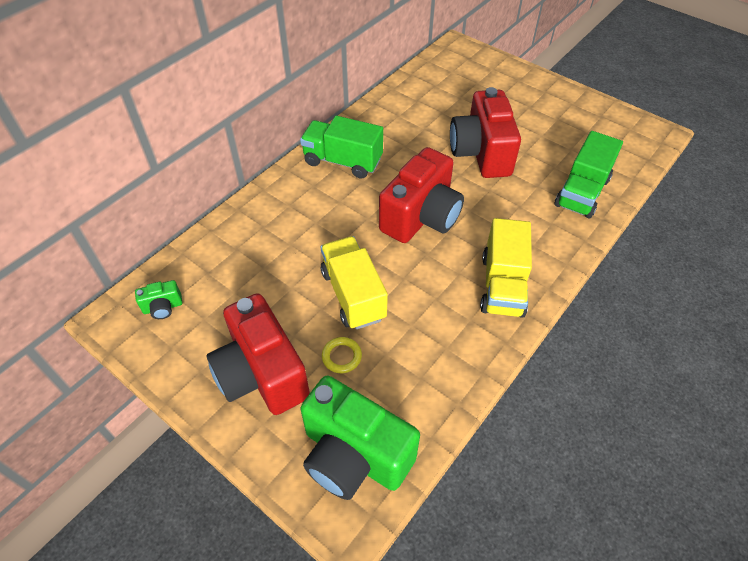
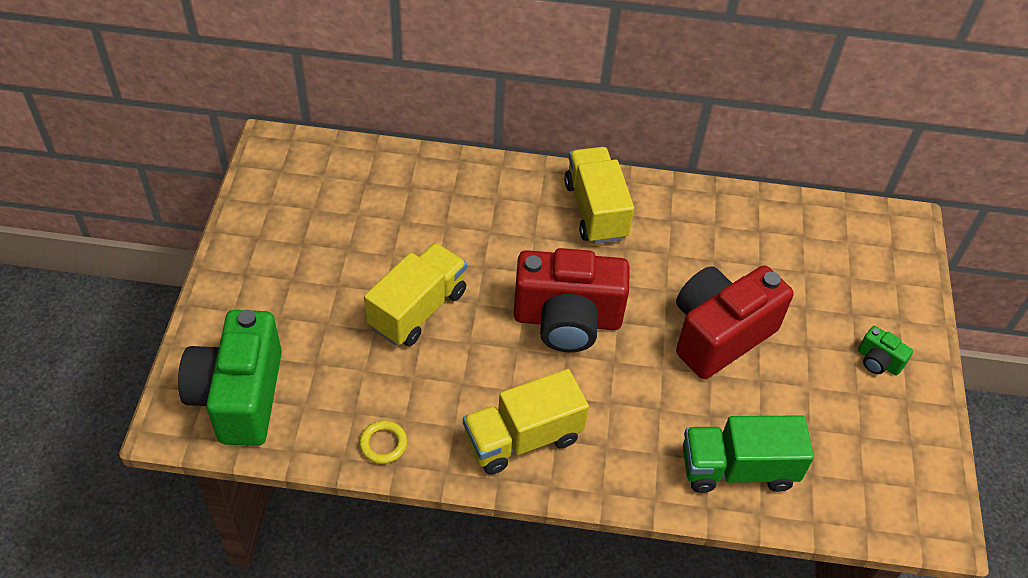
camera: 55 degrees right, 0 degrees up
green camera [135,280,182,319] -> green camera moved to [858,326,913,375]
red camera [206,293,310,415] -> none
green truck [300,116,383,179] -> yellow truck [564,147,634,244]
yellow ring [322,337,362,373] -> yellow ring moved to [359,420,407,464]

